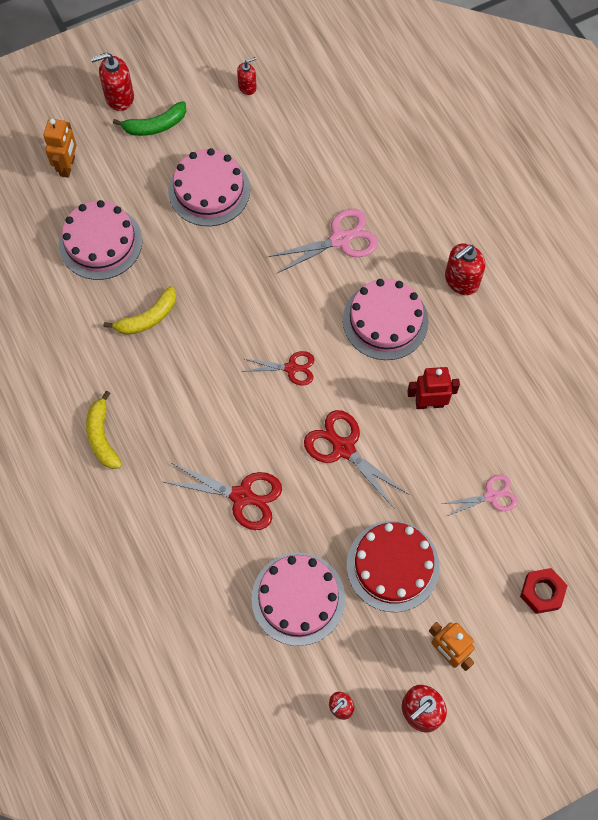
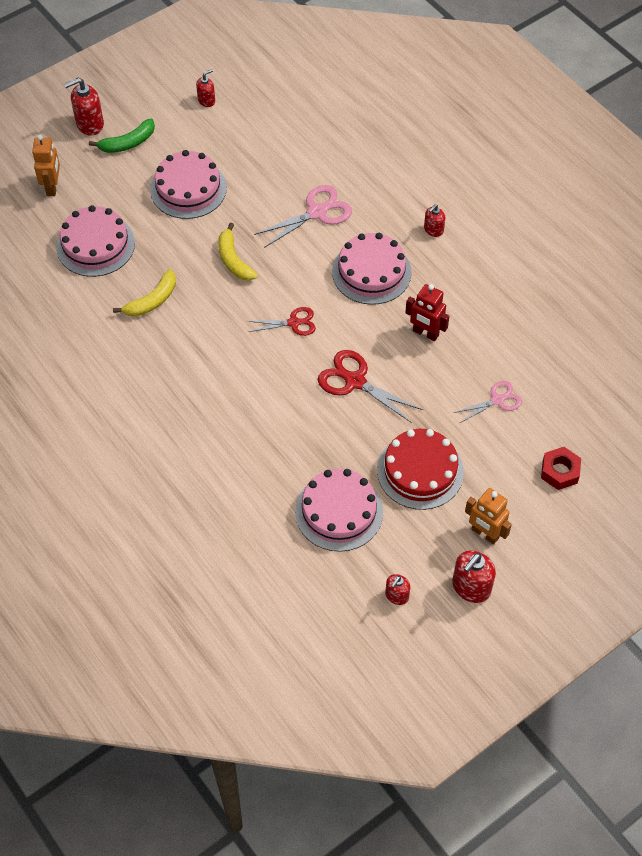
camera: 10 degrees left, 10 degrees down
yellow banana [86,391,122,469] -> yellow banana moved to [218,223,258,281]
red scissors [164,462,282,530] -> none
red robot [407,367,460,409] -> red robot turned 135 degrees counterclockwise [405,284,449,341]
red soap dispenser [445,244,485,295] -> red soap dispenser [424,204,445,237], size x0.60

